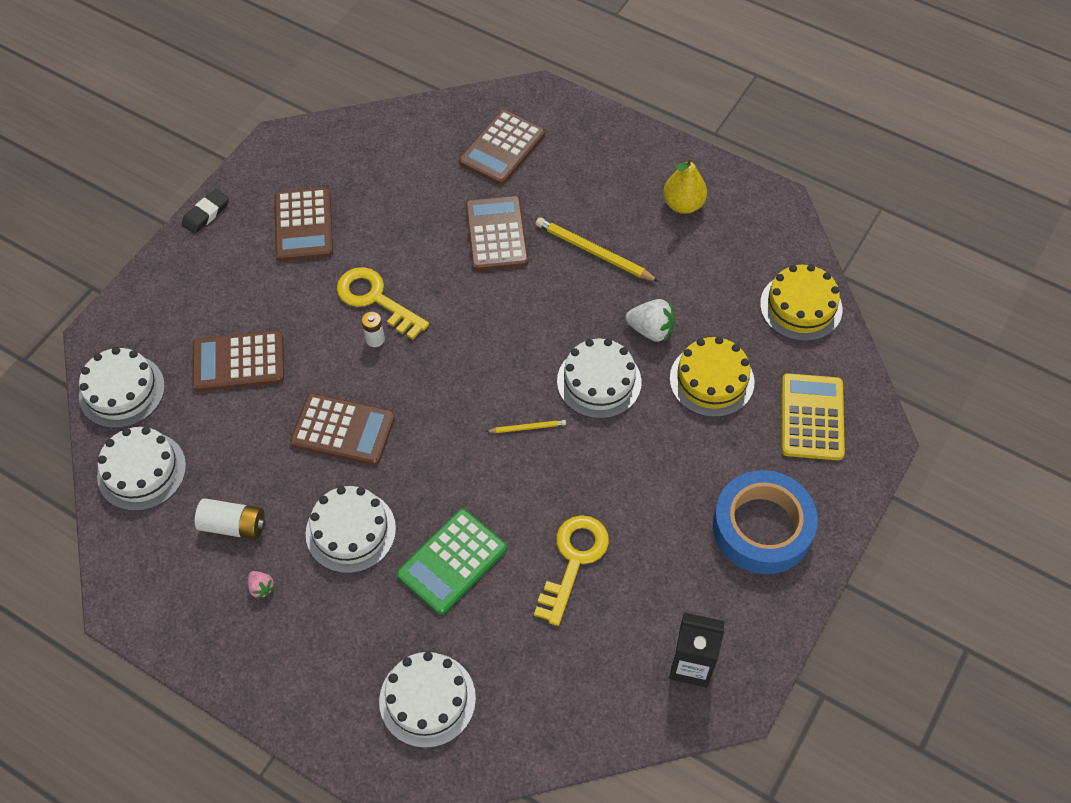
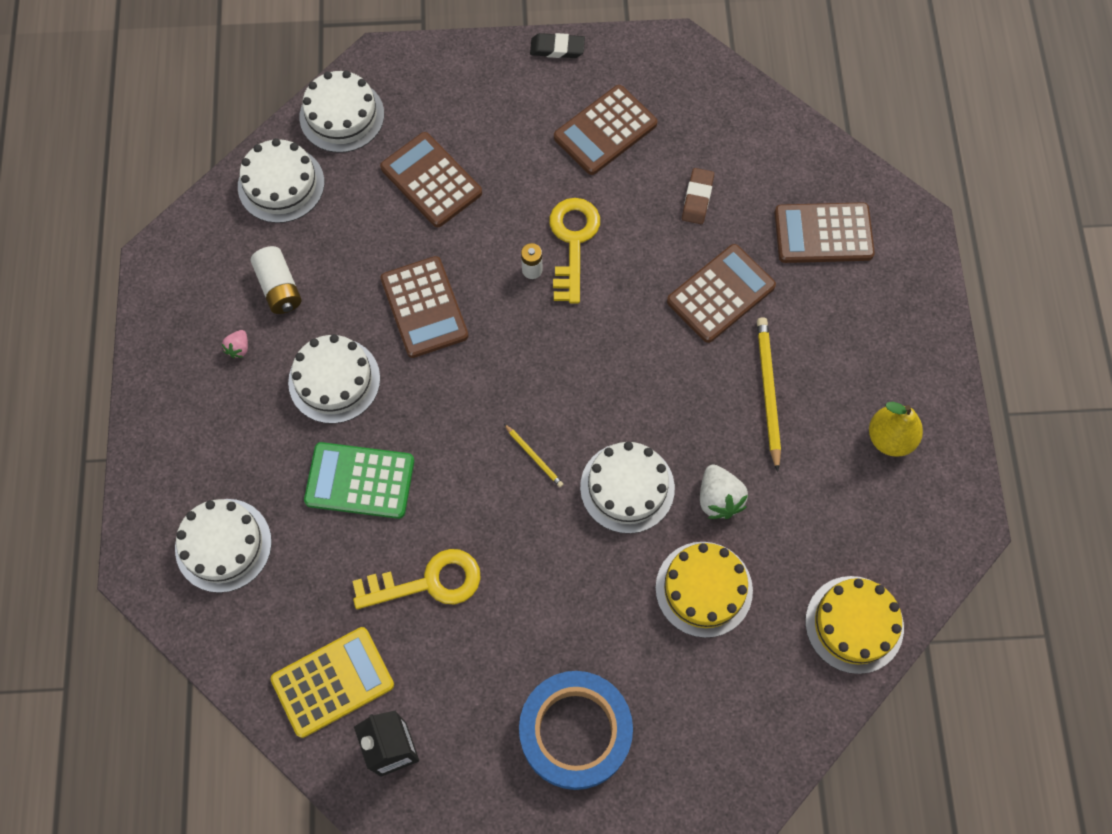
camera: 55 degrees right, 10 degrees up
yellow calculator [781,373,845,460] -> yellow calculator moved to [271,627,394,738]
none -> brown eraser [682,168,714,224]

